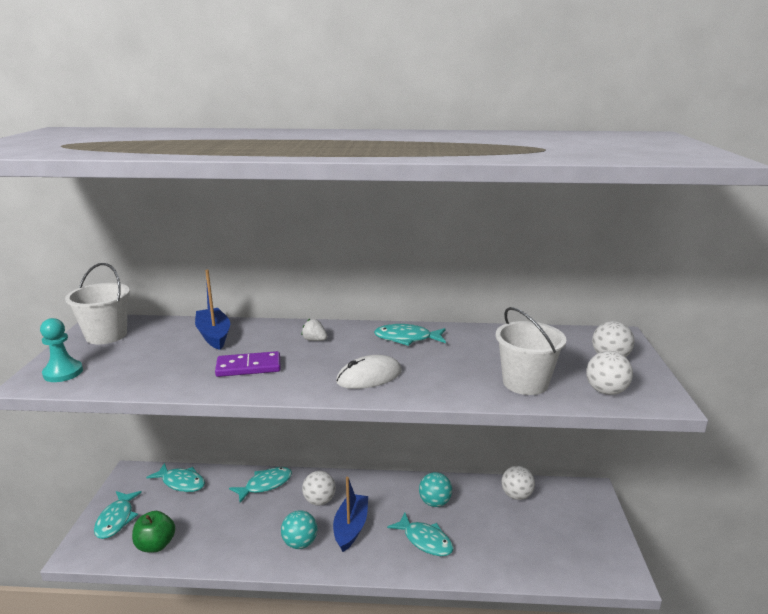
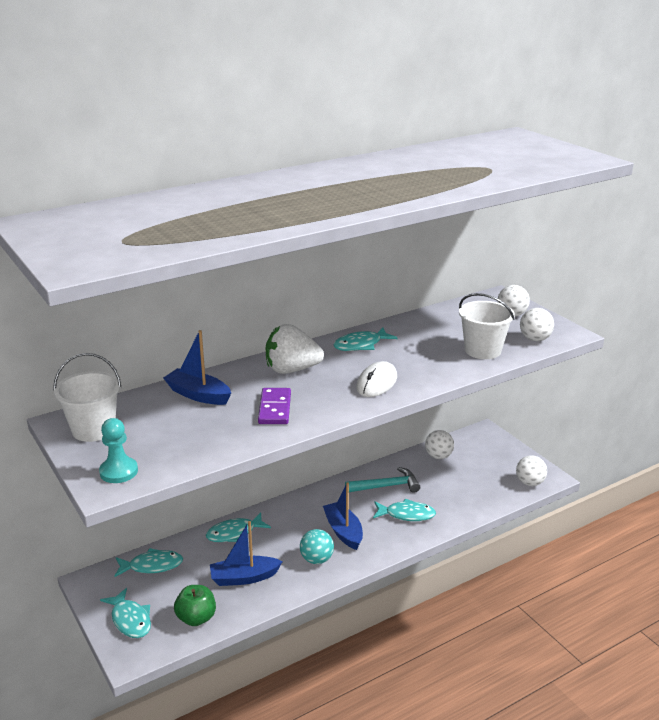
camera: 35 degrees left, 5 degrees up
purple domino [215,351,281,377] -> purple domino turned 45 degrees counterclockwise [258,388,291,424]
turquoise fish [229,467,292,503] -> turquoise fish turned 135 degrees counterclockwise [206,513,271,542]
white strawberry [301,319,327,341] -> white strawberry [266,324,324,374], size x2.29
white ball [302,471,336,505] -> white ball moved to [516,455,547,486]
turquoise ball [419,472,452,507] -> turquoise hammer [345,467,420,493]
none -> blue boat [210,521,283,586]

